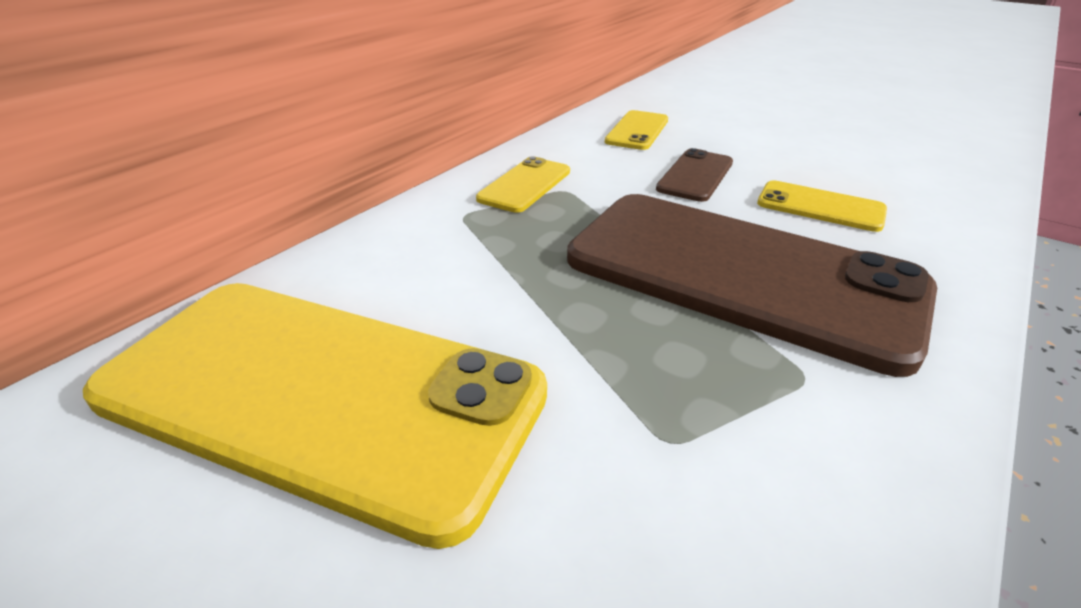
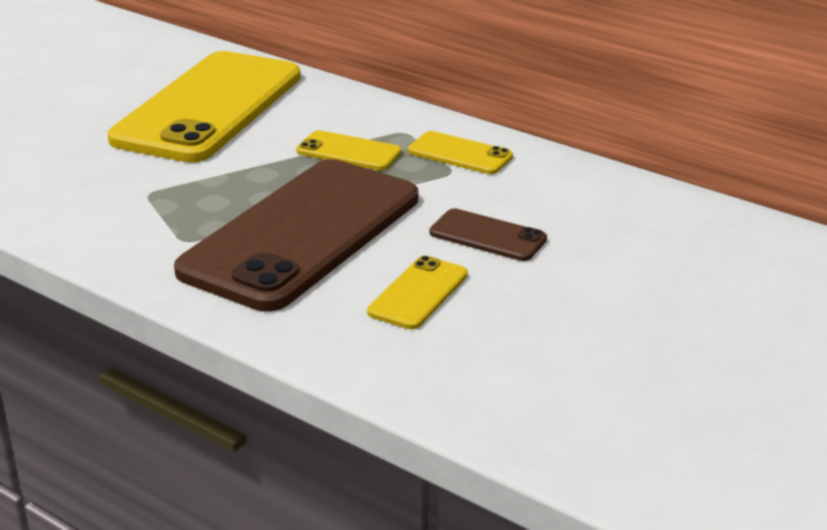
camera: 90 degrees right, 5 degrees down
yellow phone [605,110,668,150] -> yellow phone moved to [296,130,402,170]

